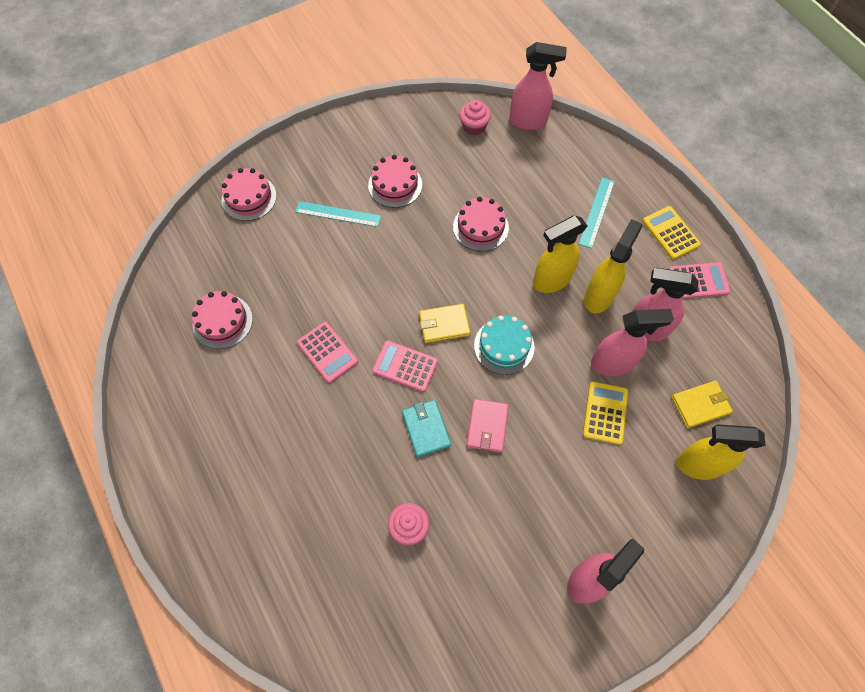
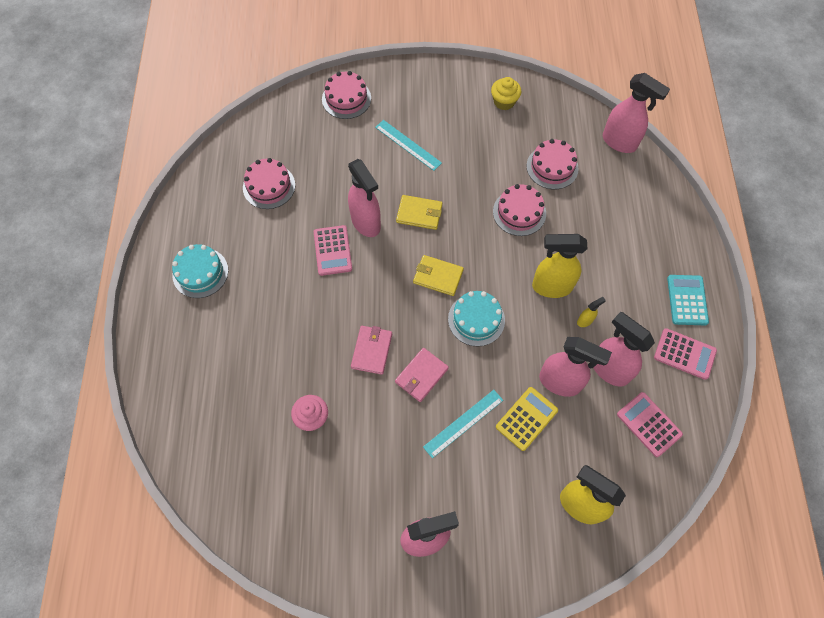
camera: 30 degrees right, 0 degrees up
pink cake [368,155,422,208] -> pink cake moved to [526,139,579,189]
pink calculator [372,340,438,392] -> pink calculator moved to [617,392,683,457]
turquoise wallet [402,400,451,457] -> pink wallet [351,326,392,375]
pink cupcake [459,100,491,136] -> none
turquoise ruler [579,177,615,248] -> turquoise ruler moved to [423,390,503,458]
yellow spray bottle [584,219,642,314] -> yellow spray bottle [577,297,606,327], size x0.44
yellow calculator [642,206,701,260] -> turquoise calculator [667,275,709,325]
yellow wallet [671,381,733,428] -> yellow wallet moved to [396,195,442,230]
none -> turquoise cake [172,244,228,298]
none -> pink spray bottle [348,159,381,237]
none -> yellow cupcake [491,77,521,110]

